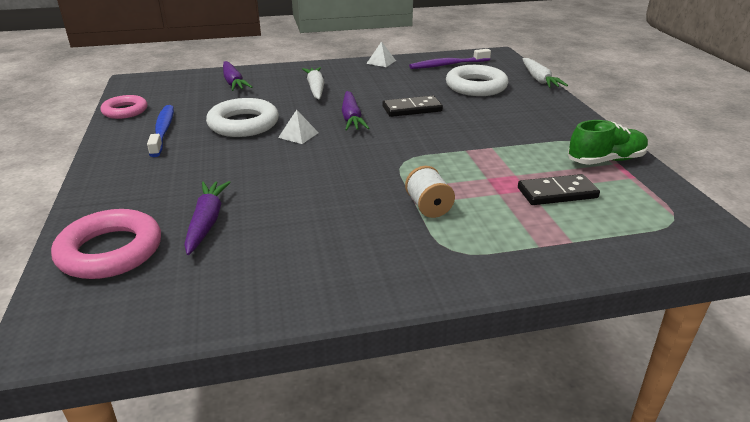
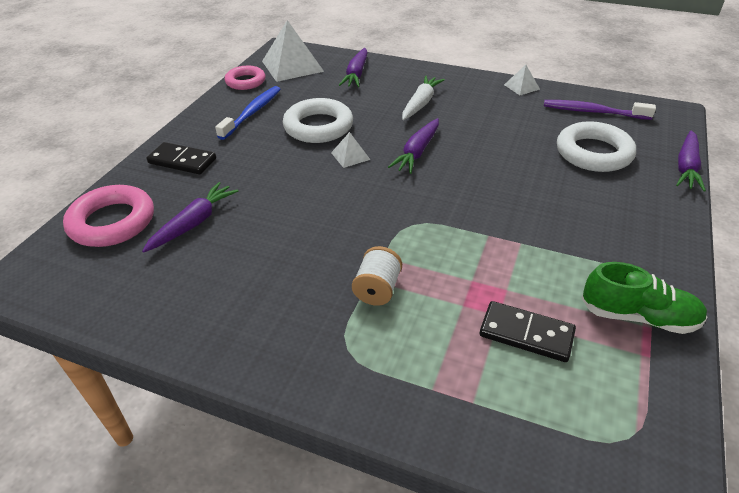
camera: 35 degrees right, 10 degrees up
black domino [382,96,443,117] -> black domino moved to [147,142,216,175]
white carrot [522,58,568,88] -> purple carrot [676,130,706,192]
none -> white pyramid [262,20,324,82]

